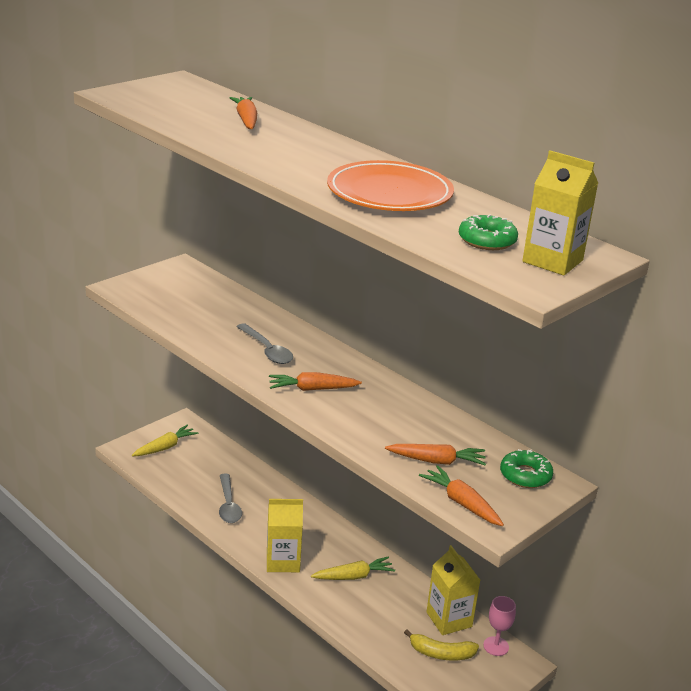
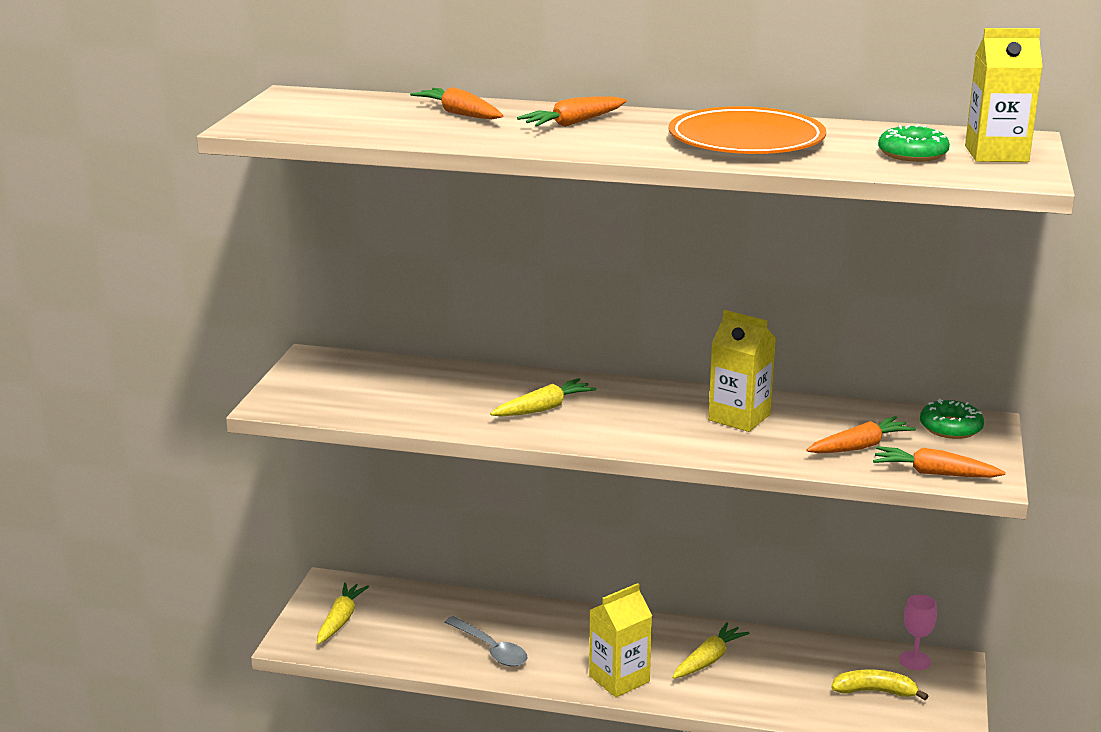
camera: 30 degrees left, 5 degrees down
grey spoon [237,323,293,364] -> yellow carrot [490,378,596,416]
orange carrot [269,372,362,391] -> orange carrot moved to [517,96,627,127]
yellow banana [404,629,479,660] -> yellow banana turned 150 degrees counterclockwise [831,669,928,700]
yellow carton [427,545,480,635] -> yellow carton moved to [708,310,776,432]

